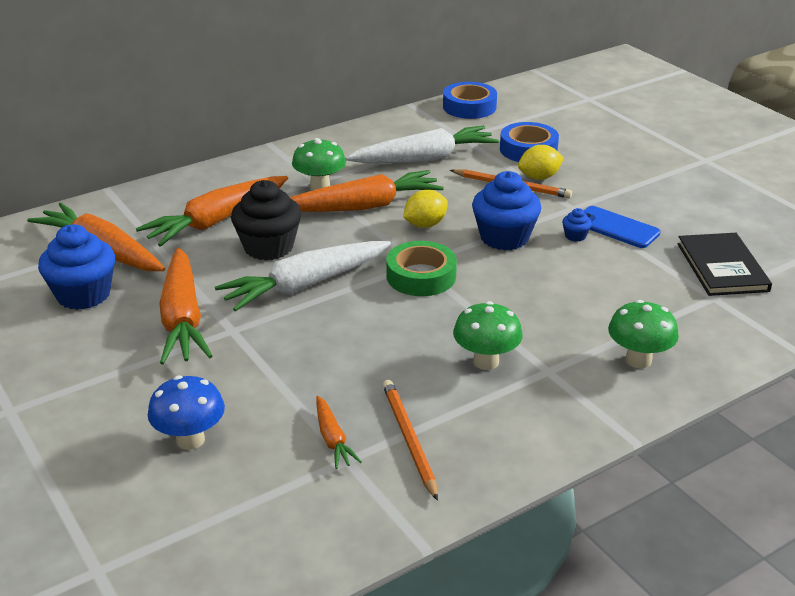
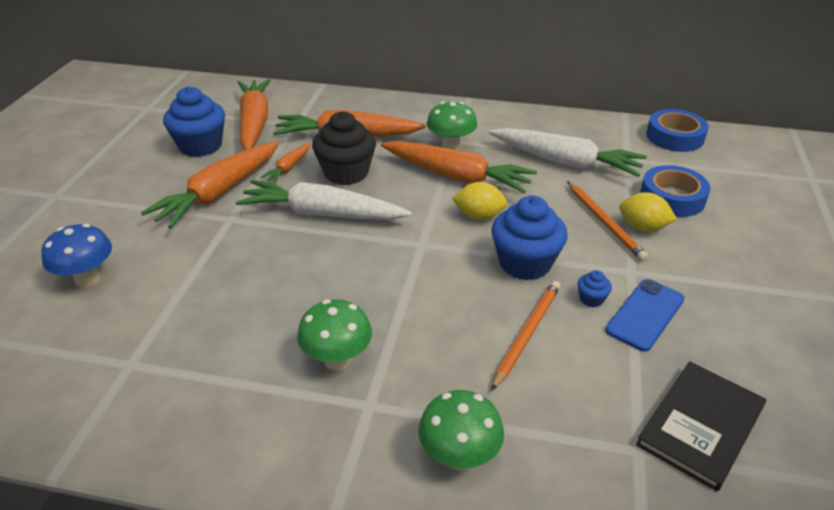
camera: 45 degrees right, 5 degrees up
orange carrot [316,396,362,469] -> orange carrot moved to [260,143,311,183]
orange pencil [383,380,438,501] -> orange pencil moved to [491,281,560,391]
green tape [386,241,457,296] -> none
blue phone [584,206,660,248] -> blue phone turned 45 degrees clockwise [605,279,685,352]

